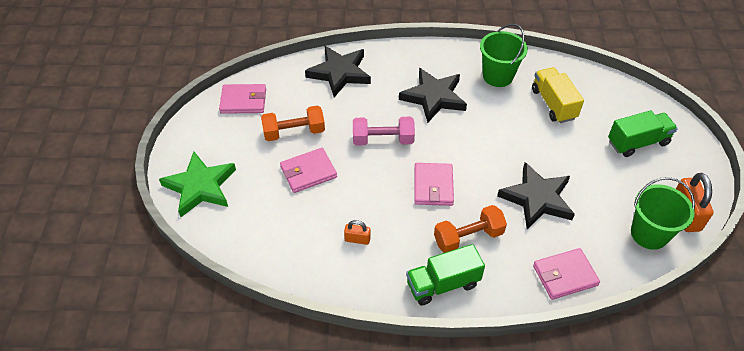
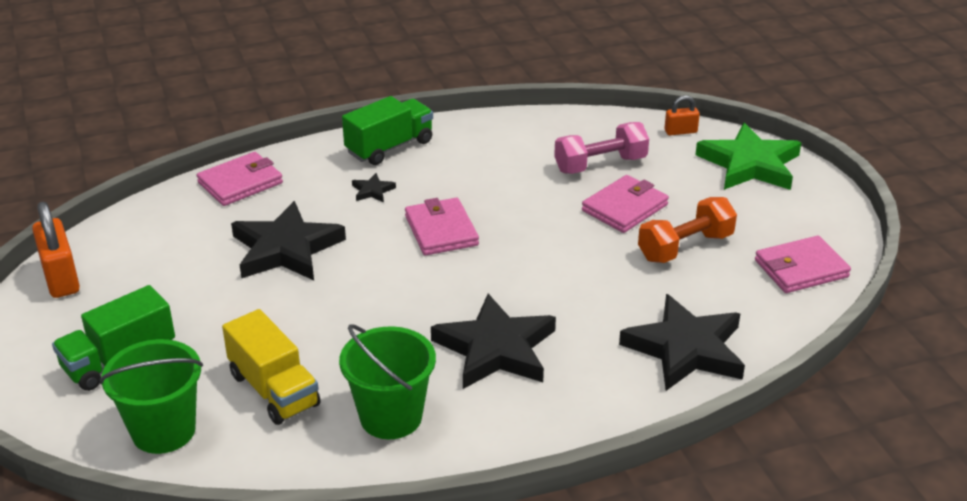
camera: 160 degrees right, 15 degrees down
orange padlock [344,220,371,245] -> orange padlock moved to [664,95,700,135]
pink dumbbell [353,117,415,146] -> pink dumbbell moved to [554,122,649,174]
orange dumbbell [434,205,507,253] -> black star [352,173,396,202]
green bucket [631,177,695,250] -> green bucket moved to [100,339,203,454]

